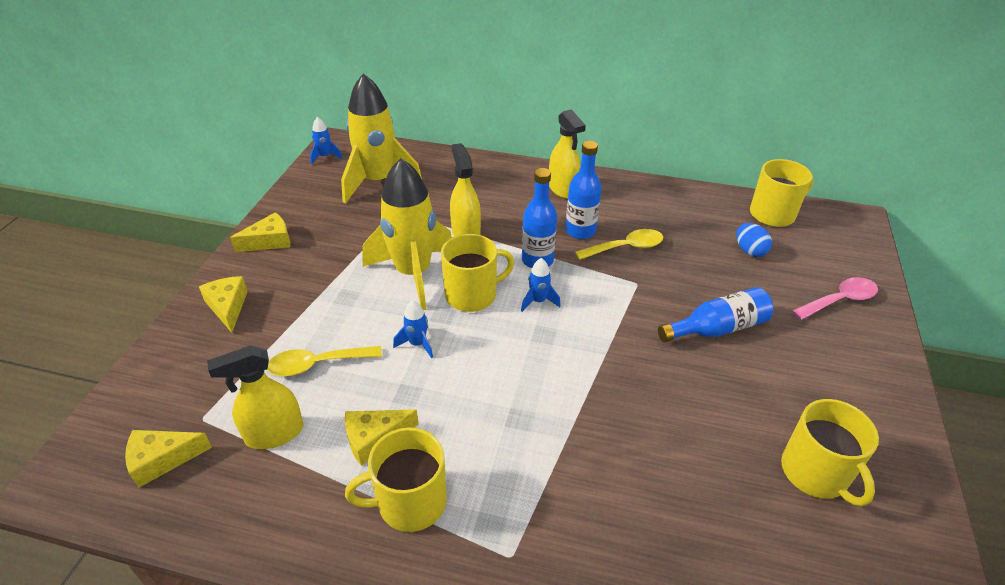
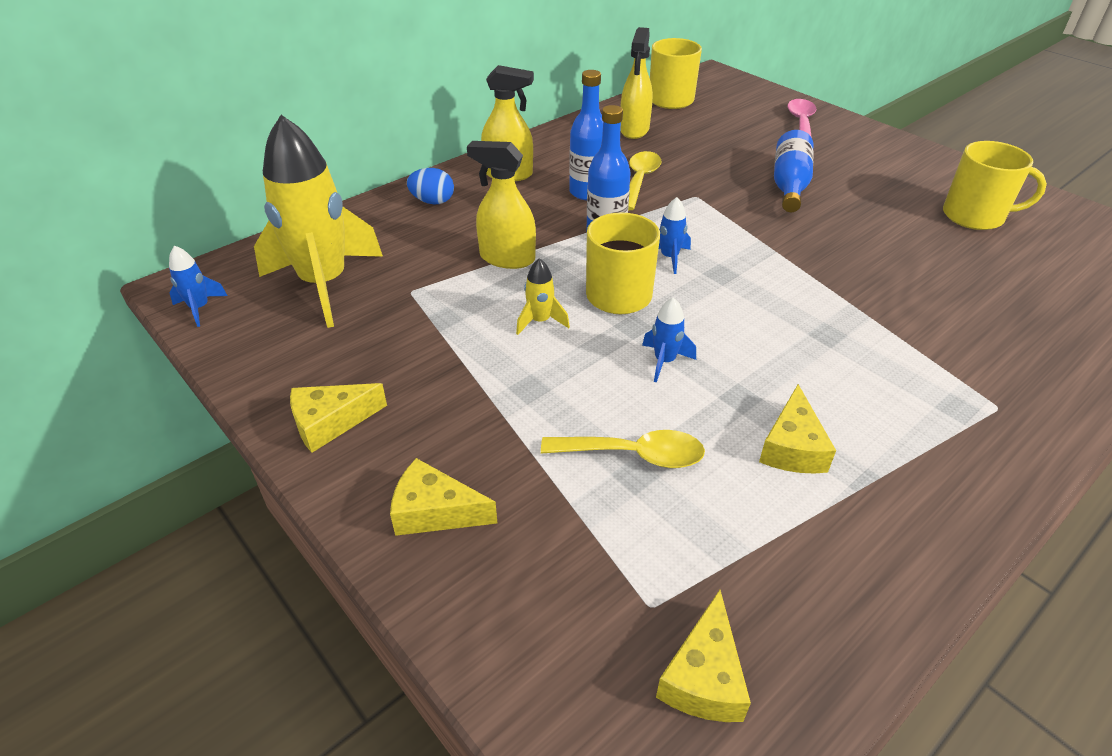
camera: 55 degrees left, 0 degrees up
yellow spray bottle [207,345,303,449] -> yellow spray bottle moved to [620,27,653,139]
yellow cheese [230,212,290,252] -> yellow cheese turned 120 degrees counterclockwise [290,383,387,453]
yellow spoon [268,346,382,377] -> yellow spoon turned 105 degrees counterclockwise [541,430,705,468]
yellow mug [345,427,447,532] -> none
yellow rocket [362,158,452,310] -> yellow rocket [516,258,570,335], size x0.41
blue egg [736,223,772,257] -> blue egg moved to [407,168,454,204]

